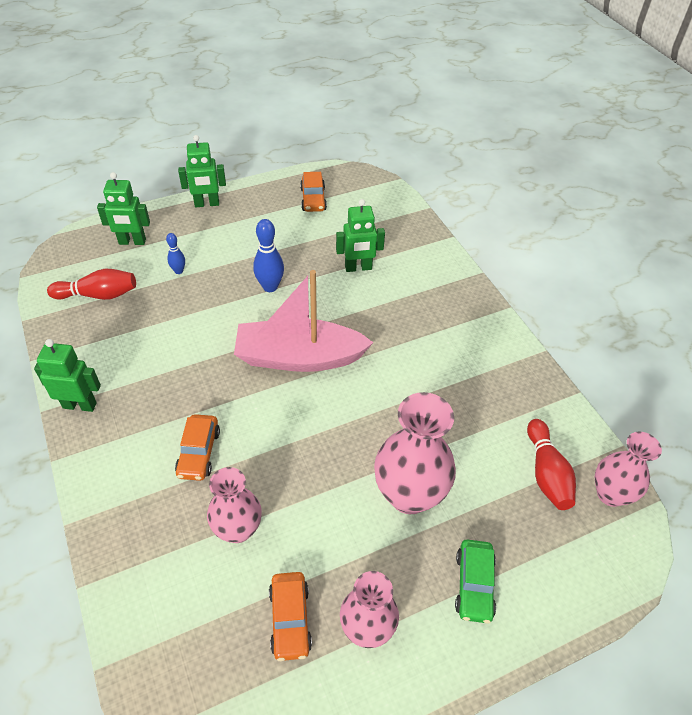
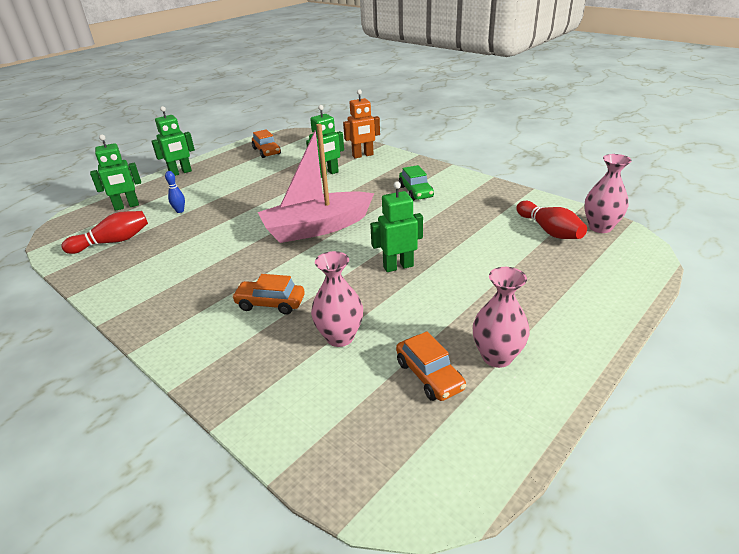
camera: 20 degrees left, 15 degrees down
green robot [34,339,101,412] -> green robot moved to [370,181,423,272]
orange car [175,414,220,481] -> orange car turned 120 degrees clockwise [232,274,305,315]
blue bowling pin [253,219,284,292] -> none
pink vase [374,392,456,514] -> none
green car [455,539,496,624] -> green car moved to [399,165,434,201]
none -> orange robot [343,89,380,158]

